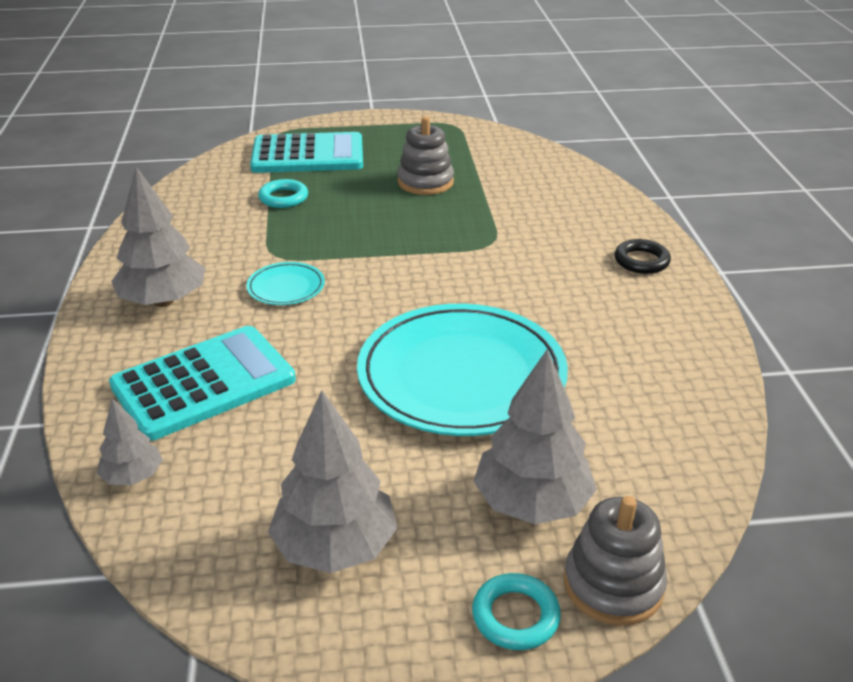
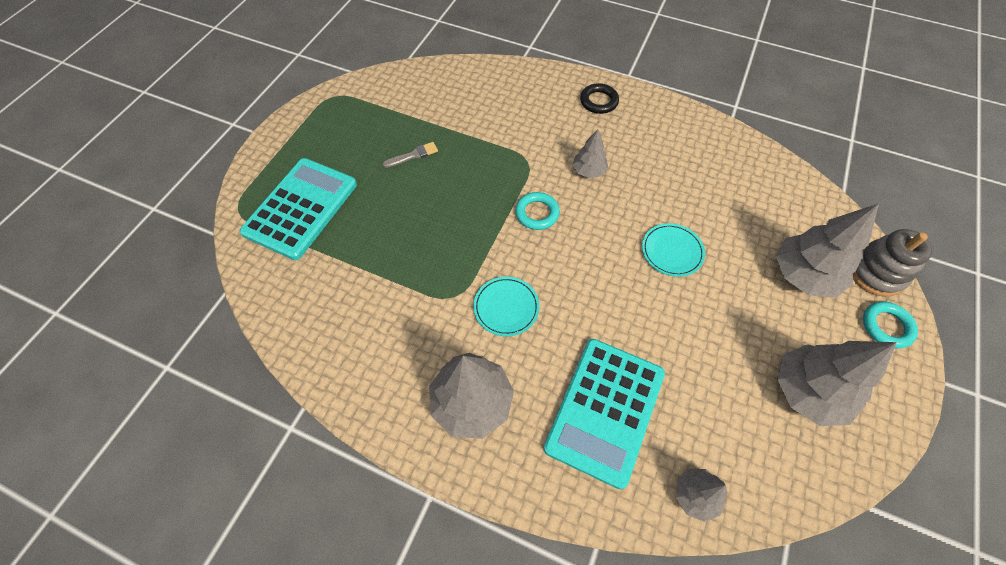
camera: 60 degrees left, 25 degrees up
turquoise calculator [109,326,296,441] -> turquoise calculator turned 150 degrees counterclockwise [544,339,665,489]
turquoise ring [258,179,308,208] -> turquoise ring moved to [515,192,560,230]
turquoise plate [357,304,568,436] -> turquoise plate [642,223,705,277], size x0.42
grey stacking toy [398,116,454,195] -> grey brush [383,142,438,168]
none -> grey tree [572,129,608,178]

